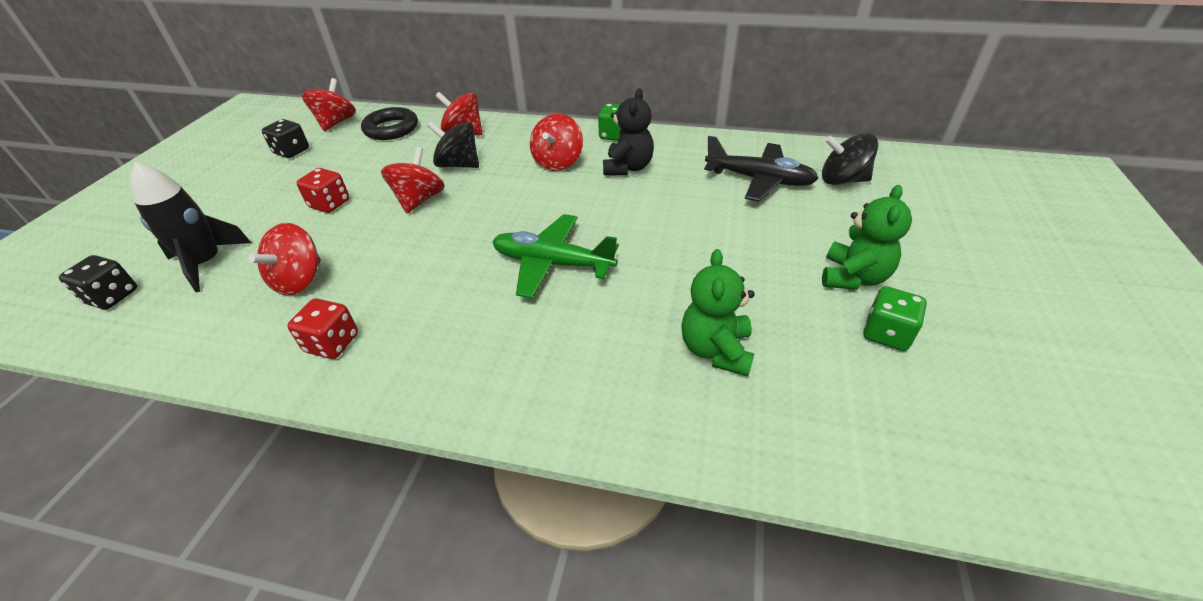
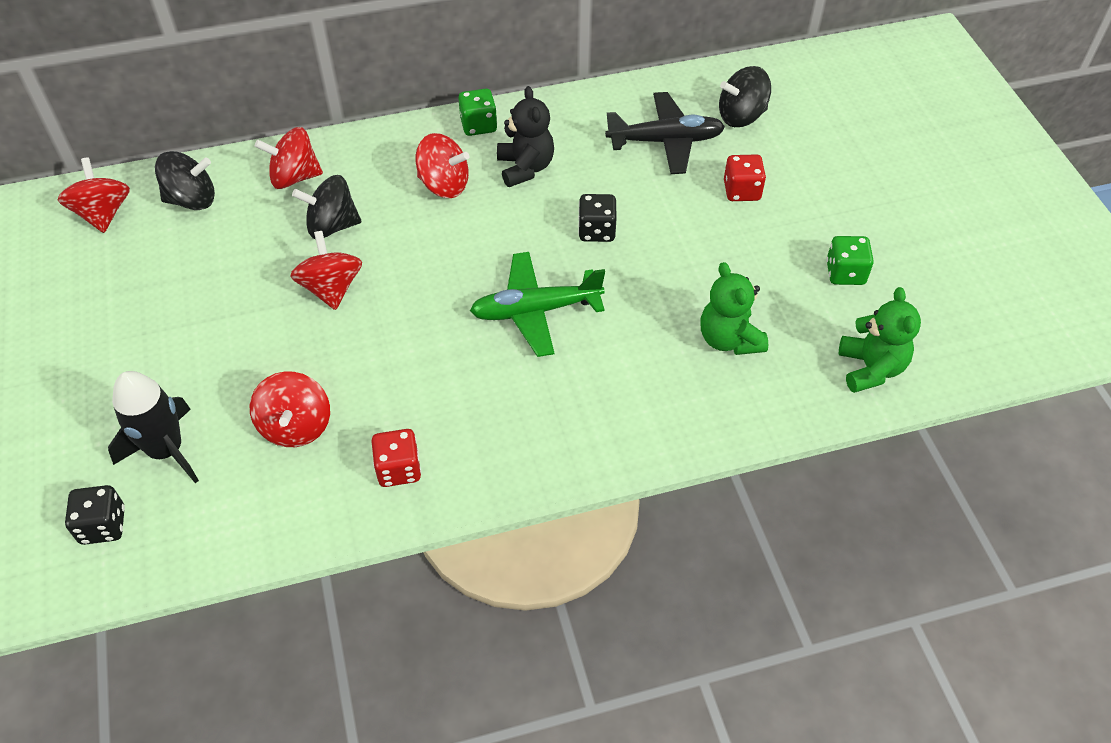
camera: 30 degrees left, 10 degrees up
black dice [262,119,309,158] -> black dice moved to [578,194,617,242]
red dice [297,168,349,213] -> red dice moved to [724,154,766,201]
black ring [361,107,418,140] -> black spinning top [155,151,215,210]
red spinning top [530,114,583,171] -> red spinning top turned 60 degrees counterclockwise [416,133,469,198]
green teddy bear [822,185,912,290] -> green teddy bear moved to [839,287,921,393]

